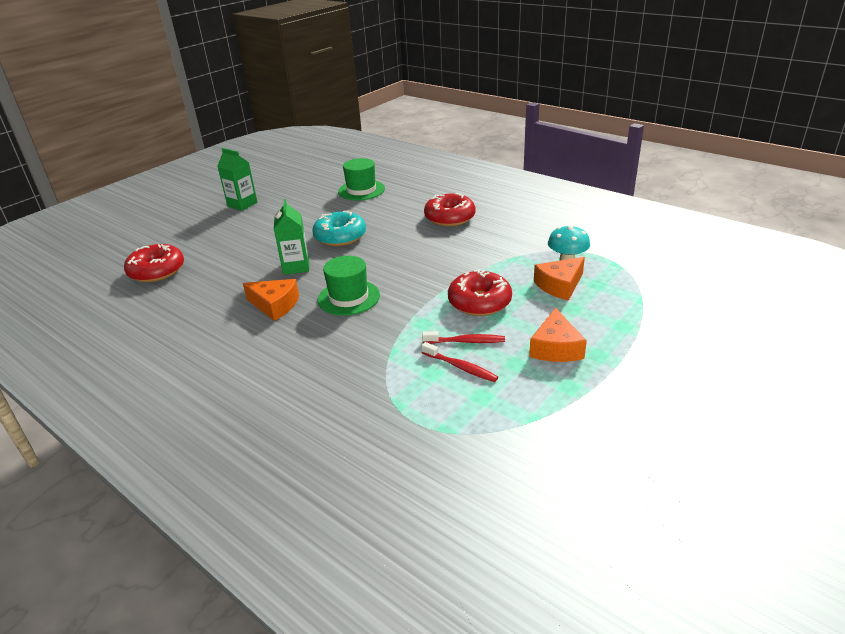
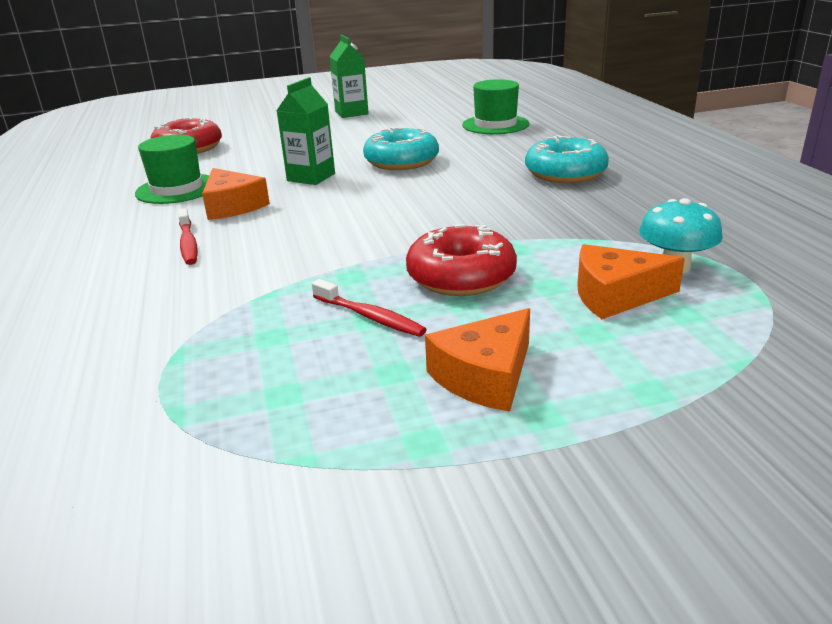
camera: 35 degrees right, 5 degrees down
green hat [317,256,380,316] -> green hat moved to [135,135,209,204]
red toothbrush [421,342,498,382] -> red toothbrush moved to [178,208,198,265]
red donut [424,193,476,226] -> turquoise donut [525,135,609,183]

